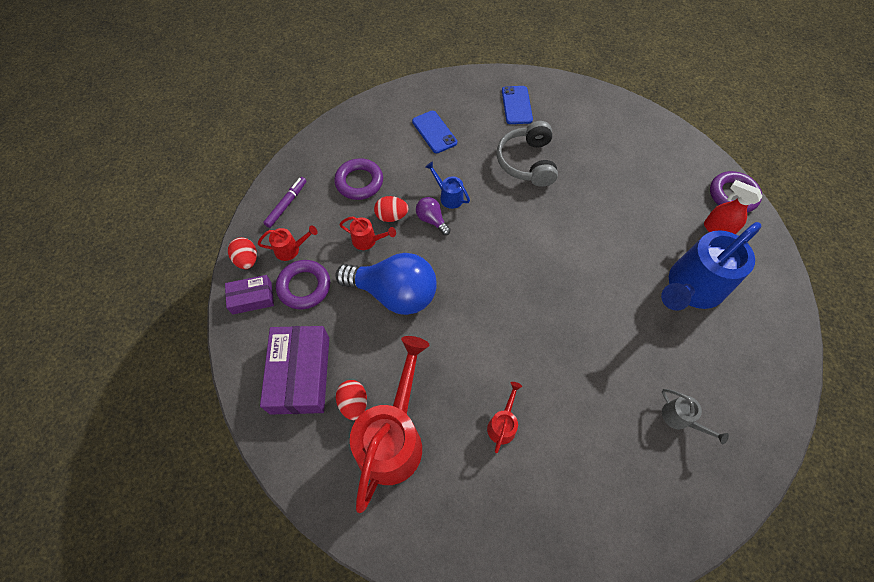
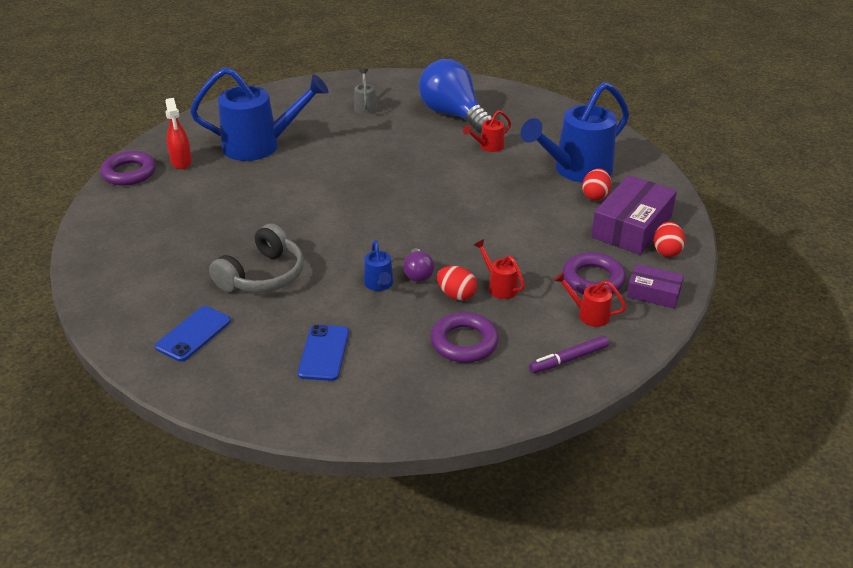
camera: 145 degrees left, 25 degrees down
red egg [228,237,257,269] -> red egg moved to [654,222,685,257]
blue light bulb [335,253,437,315] -> blue light bulb moved to [419,59,492,133]
red watering can [350,336,429,513] -> blue watering can [521,82,629,183]

